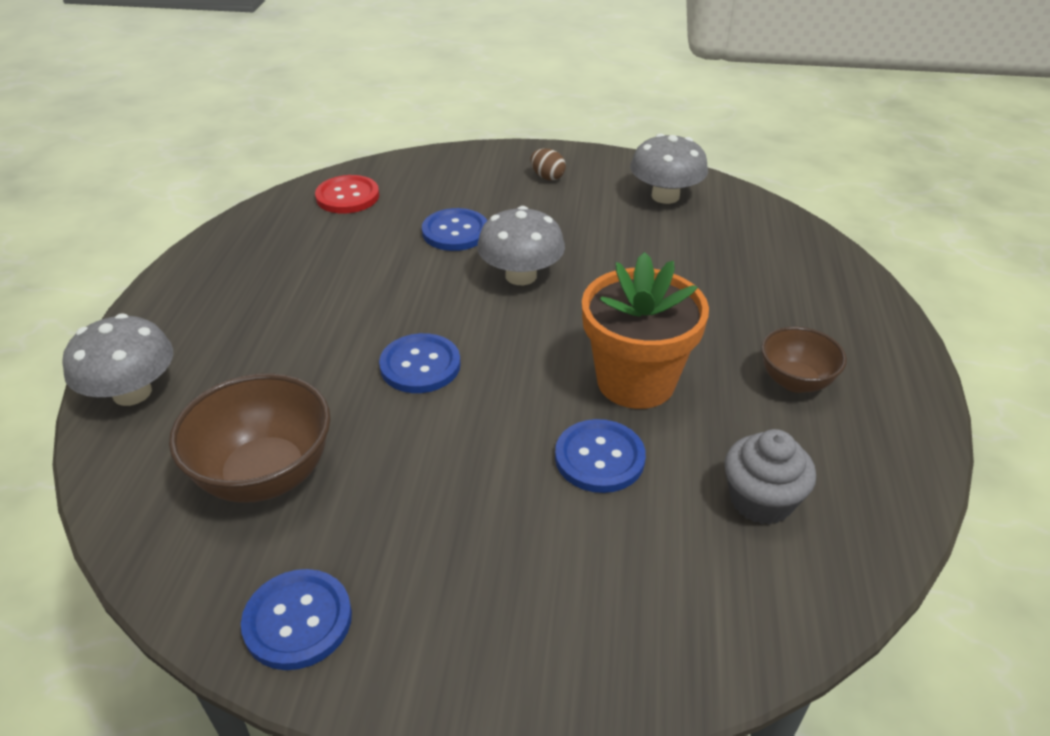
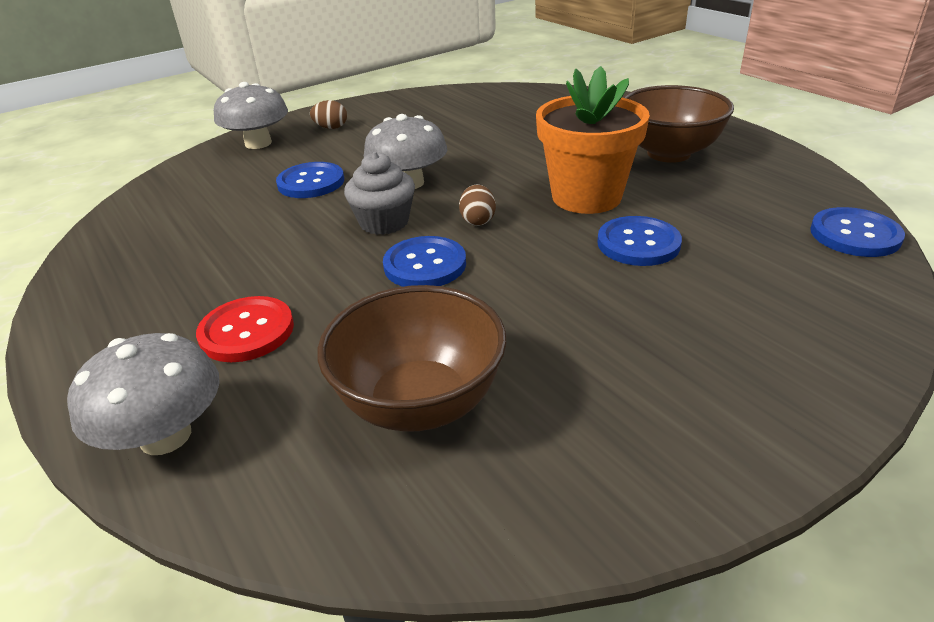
camera: 40 degrees left, 5 degrees down
blue button [241,569,352,670] -> blue button moved to [810,207,905,257]
red button [315,175,379,214] -> red button moved to [196,296,294,362]
grey mushroom [630,133,708,204] -> grey mushroom moved to [214,82,288,149]
grey cupcake [725,429,816,525] -> grey cupcake moved to [344,152,415,235]
brown bowl [761,327,847,393] -> brown bowl [623,85,734,163], size x1.65
none -> brown egg [459,184,496,226]

